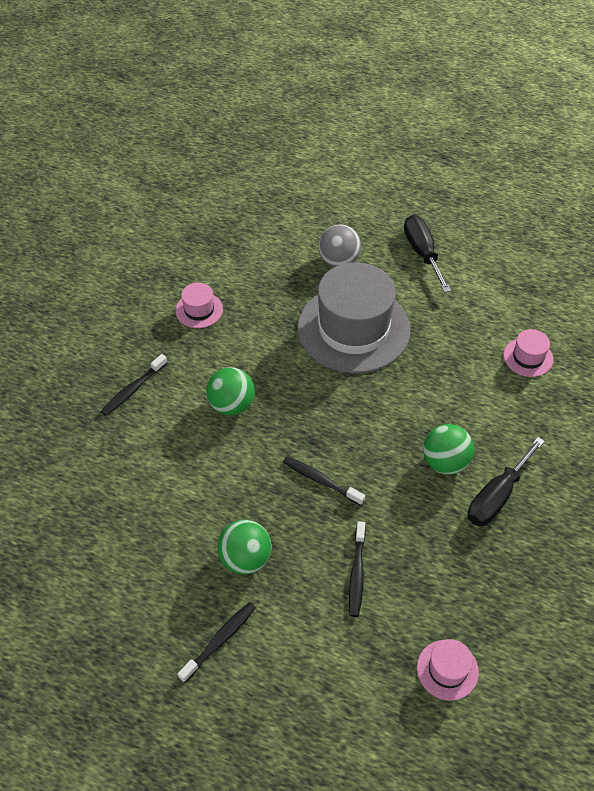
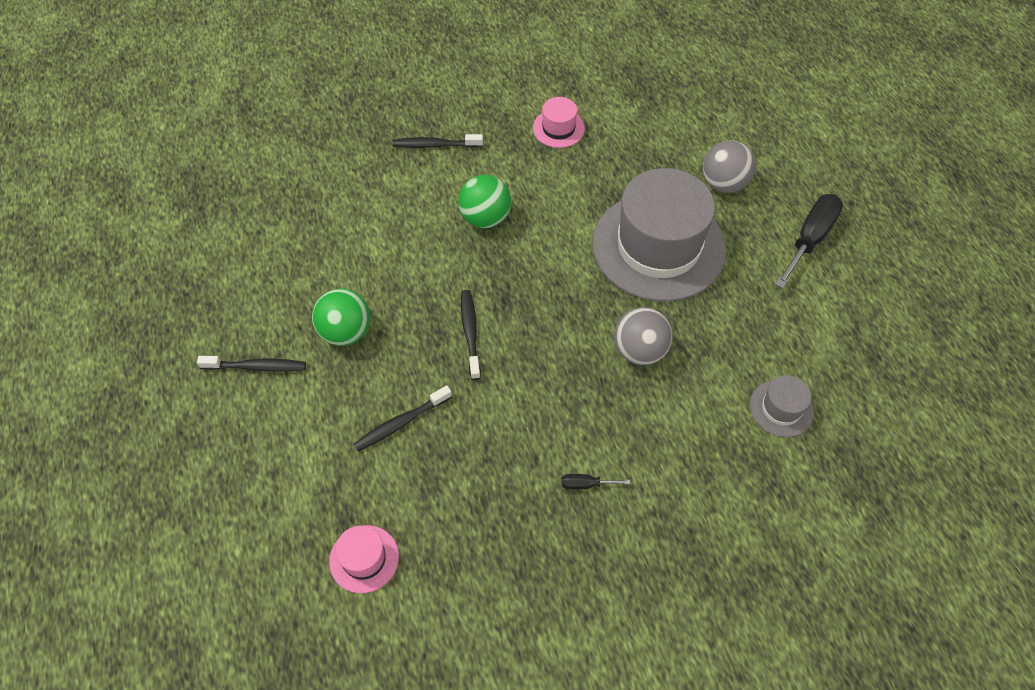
camera: 50 degrees right, 5 degrees up
green ball [423,424,474,475] -> none
black screwdriver [468,437,545,526] -> black screwdriver [562,474,630,489], size x0.46
pink hat [504,329,553,377] -> grey hat [750,375,814,437]
none -> grey ball [614,307,673,365]

